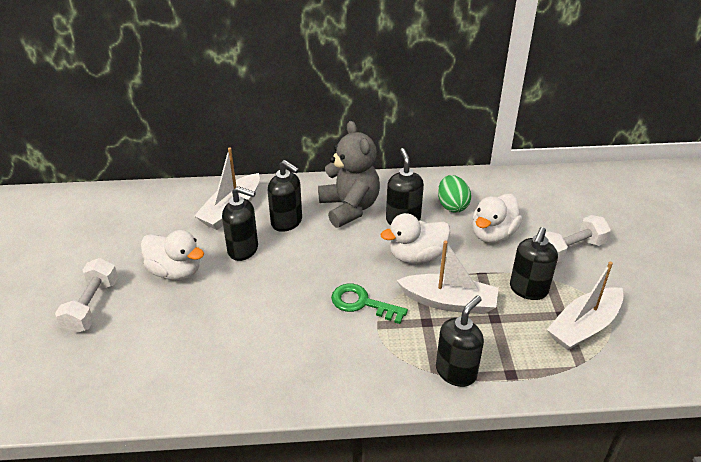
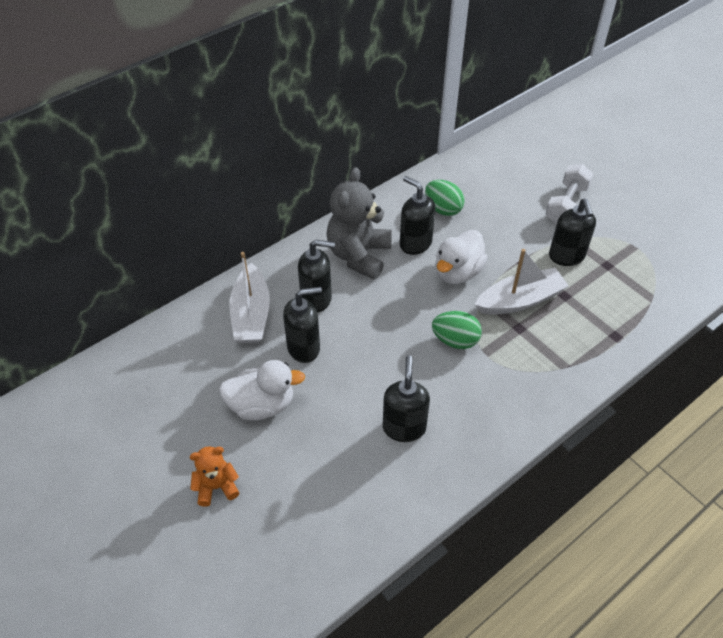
camera: 35 degrees left, 10 degrees up
white dumbbell [55,258,118,334] -> orange teddy bear [190,446,239,506]
grey teddy bear [318,121,380,228] -> grey teddy bear turned 105 degrees counterclockwise [327,167,392,280]
green key [331,284,408,324] -> green egg [432,311,482,349]
black soap dispenser [436,295,484,387] -> black soap dispenser moved to [383,355,430,442]
white duck [472,194,522,243] -> none
white boat [547,262,624,350] -> none

